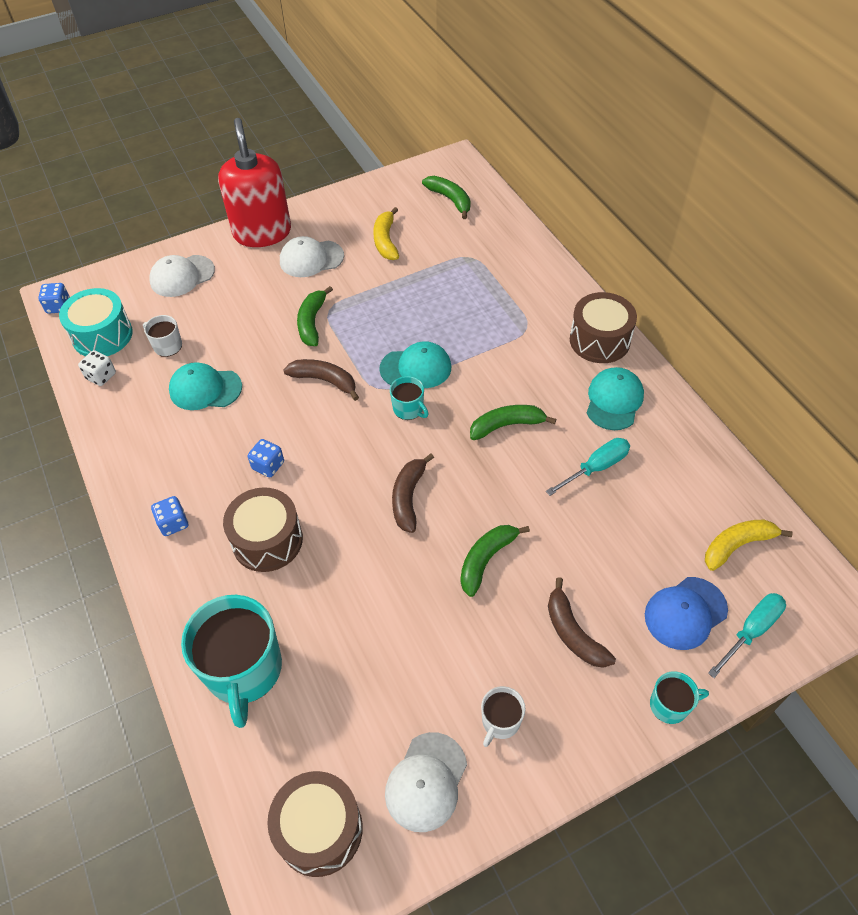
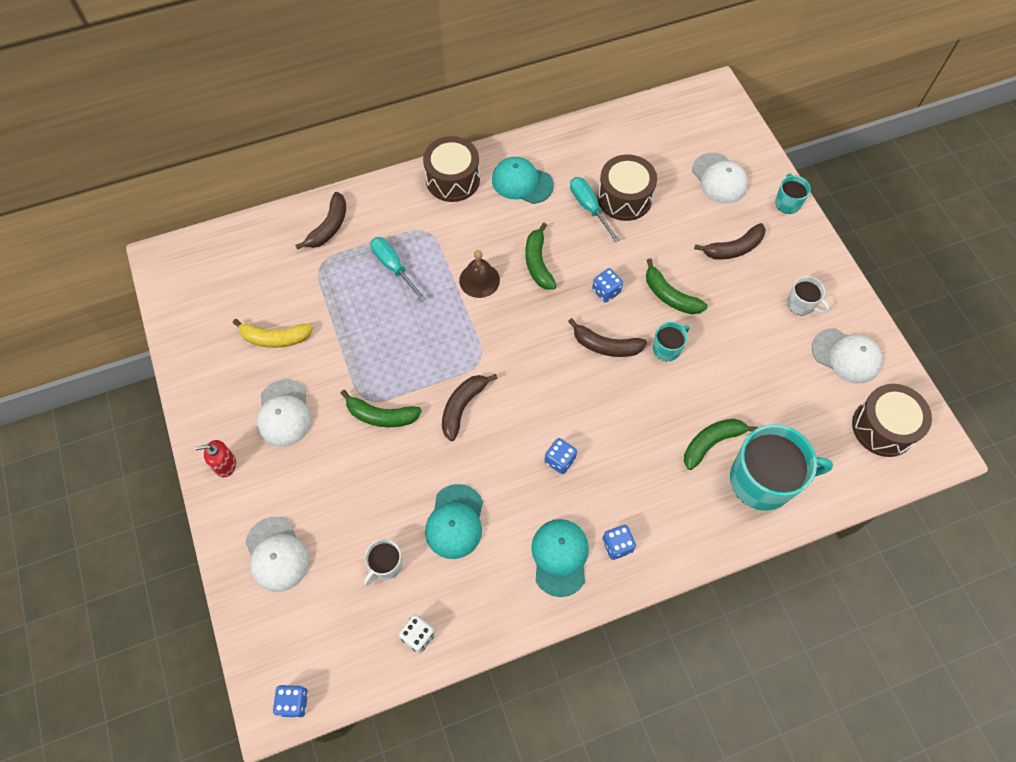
camera: 85 degrees left, 10 degrees up
turquoise drum [59,288,133,356] -> none
red soap dispenser [218,118,291,247] -> red soap dispenser [195,440,236,477], size x0.41
brown drum [223,487,303,572] -> brown drum moved to [597,155,657,221]
turquoise cap [379,341,451,388] -> turquoise cap moved to [531,519,589,597]
turquoise mug [390,376,429,420] -> turquoise mug moved to [653,322,690,361]
green banana [422,176,471,219] -> green banana moved to [684,419,758,470]
blue cap [645,577,728,650] -> white cap [692,153,748,204]
yellow banana [705,520,793,571] -> none
turquoise screwdriver [708,593,786,678] -> turquoise screwdriver moved to [370,237,426,302]
none -> brown banana [295,192,346,249]
none -> brown bell [459,250,500,298]
none -> blue dice [592,268,623,303]

